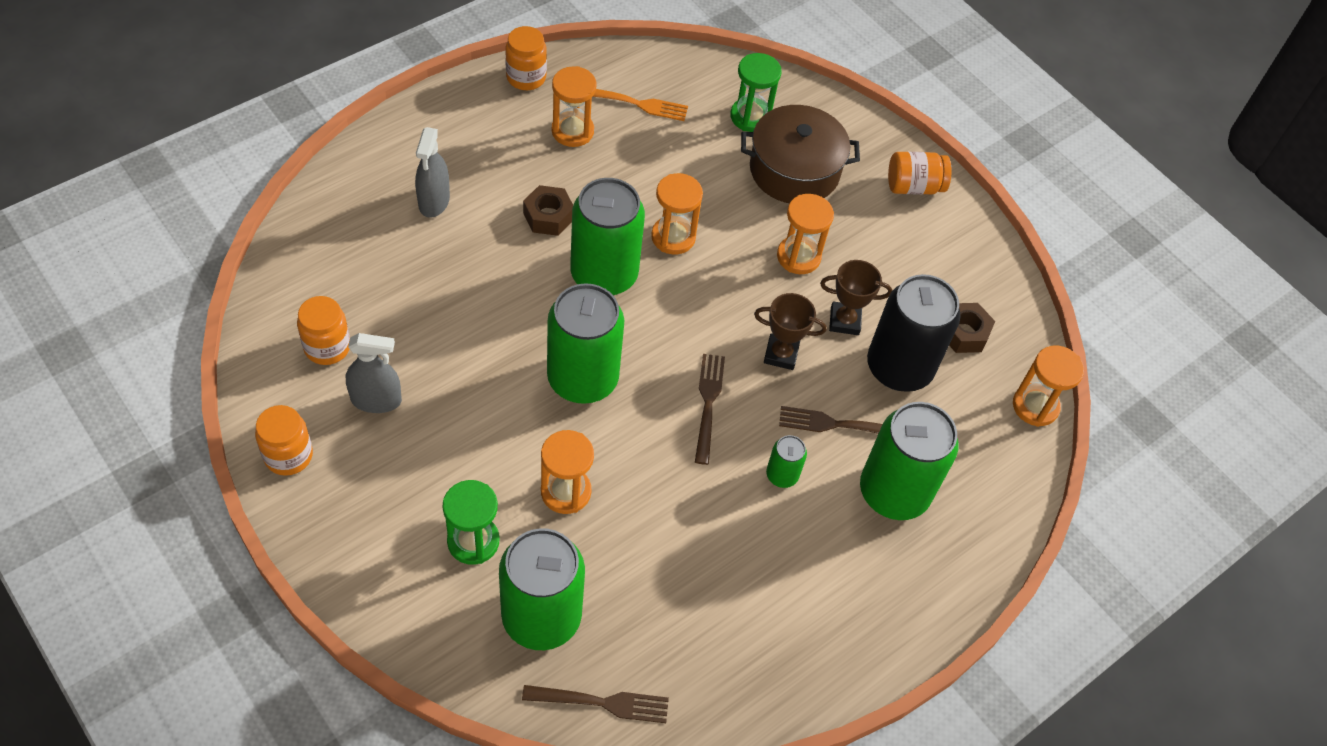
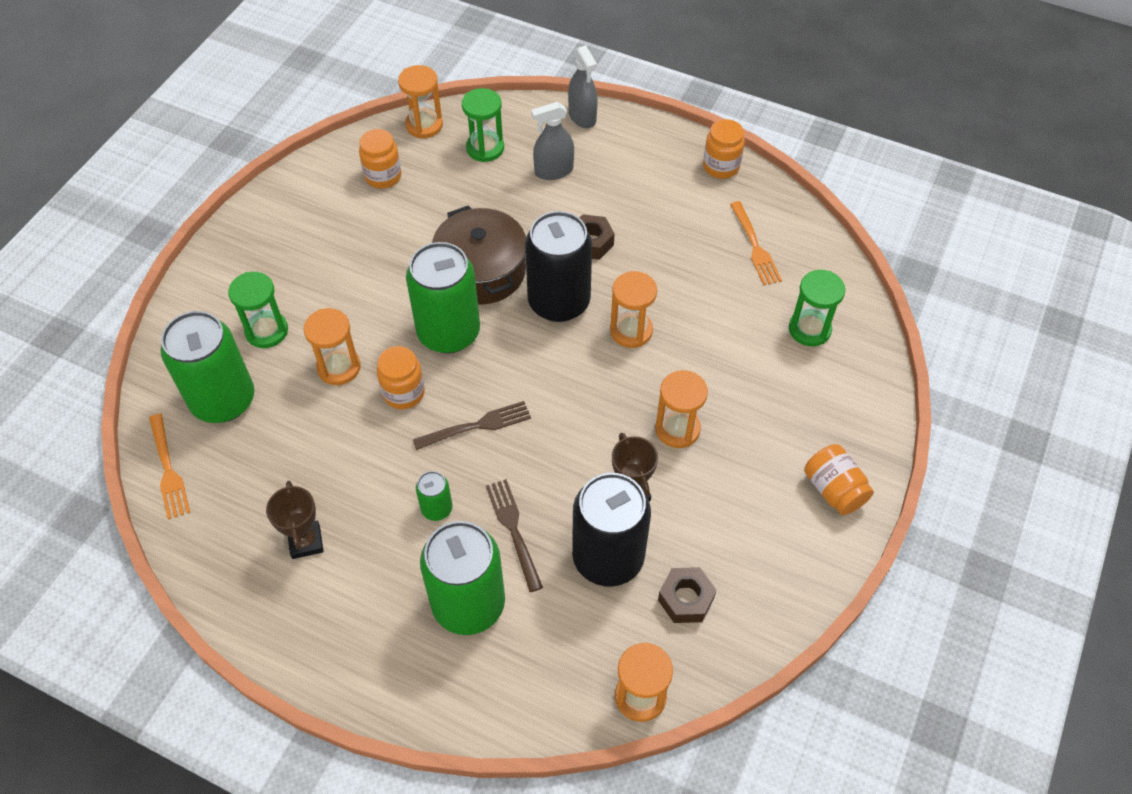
camera: 70 degrees right, 0 degrees up
orange jar [255,405,313,476] -> orange jar moved to [377,346,425,409]
grey spray bottle [346,333,402,413] -> grey spray bottle moved to [568,45,598,128]
brown fork [522,685,669,723] -> orange fork [149,414,190,520]
orange hourglass [552,66,597,147] -> orange hourglass moved to [398,65,443,139]
green can [570,178,645,296] -> black can [525,211,592,322]
brown pot [741,105,860,203] -> brown pot moved to [432,205,526,305]
brown trophy [754,293,827,370] -> brown trophy moved to [266,481,324,559]
none -> green hourglass [462,88,504,162]

